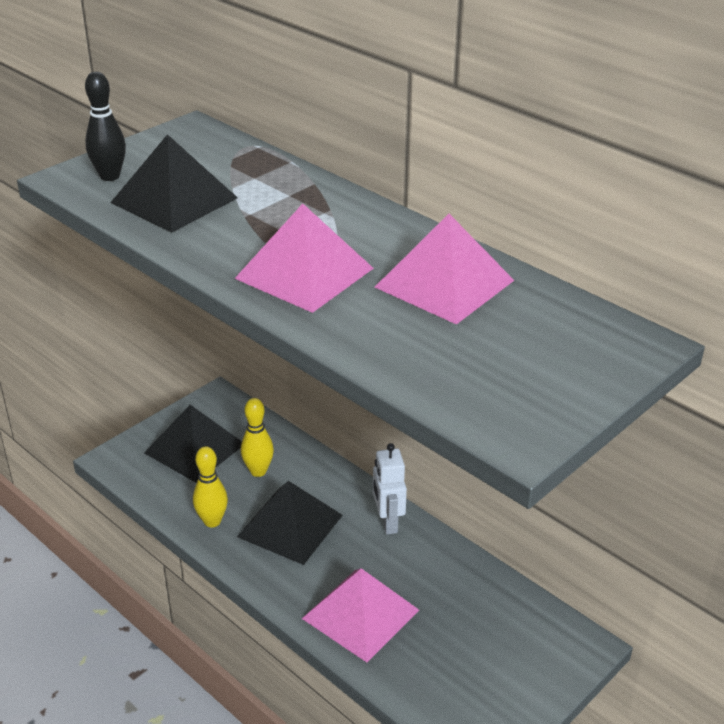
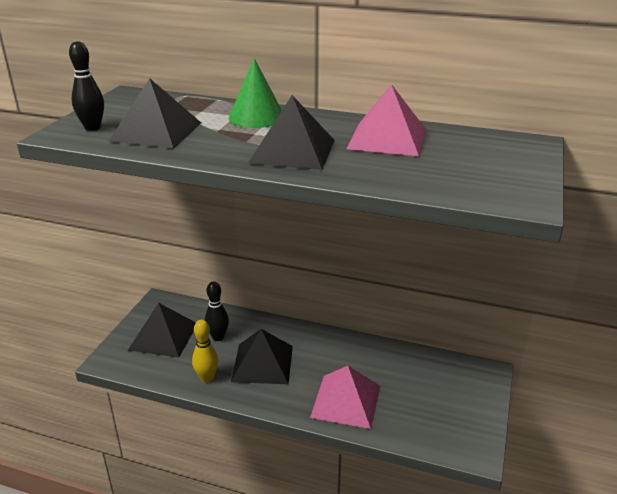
camera: 25 degrees left, 5 degrees down
pink pyramid [234,204,374,313] -> black pyramid [248,95,335,170]
yellow bowling pin [241,398,274,477] -> black bowling pin [205,281,229,341]
white robot [373,443,407,535] -> none
none -> green cone [229,58,282,128]

